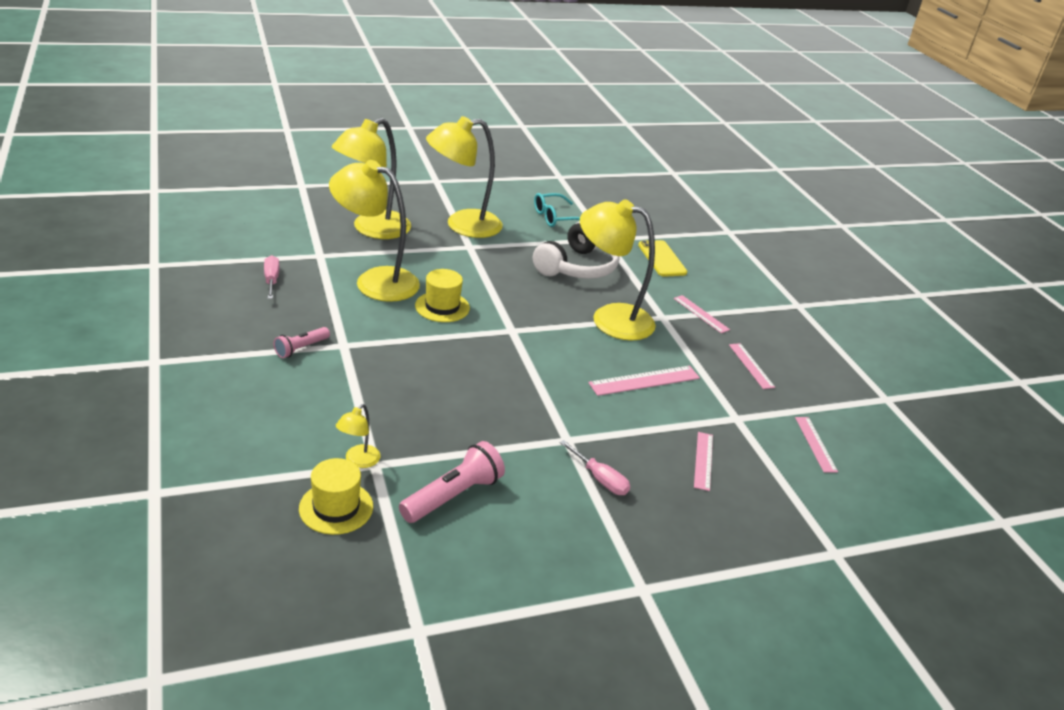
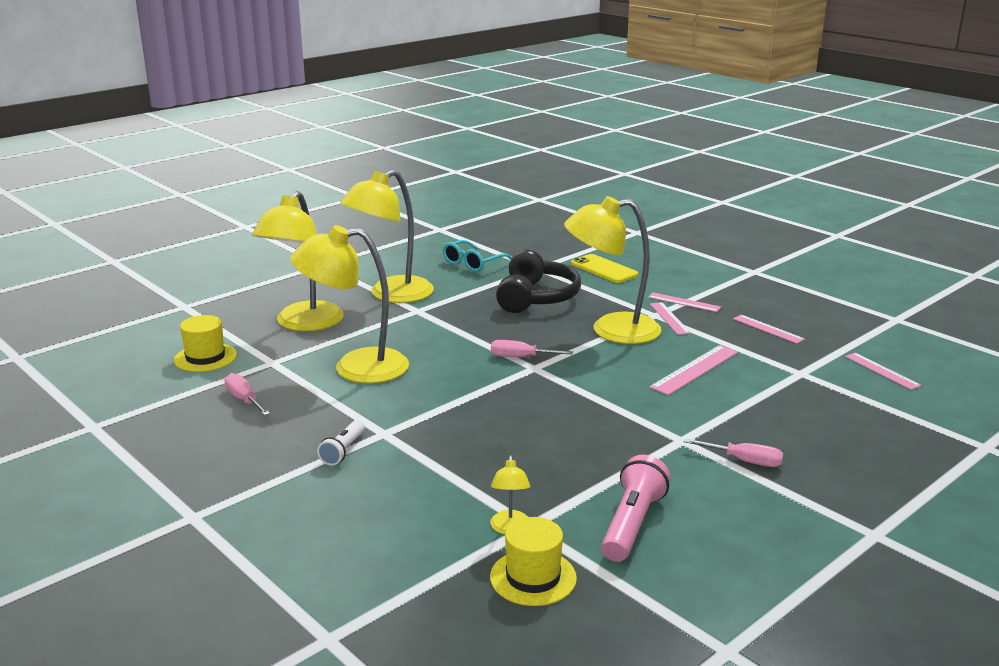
camera: 20 degrees left, 10 degrees down
pink flashlight [274,327,330,358] -> white flashlight [317,420,365,466]
yellow hat [415,269,470,322] -> yellow hat moved to [174,315,237,372]
white headphones [533,221,620,279] -> black headphones [496,249,581,313]
pink ruler [694,432,713,491] -> pink ruler moved to [650,302,691,335]
none -> pink screwdriver [491,340,573,357]

